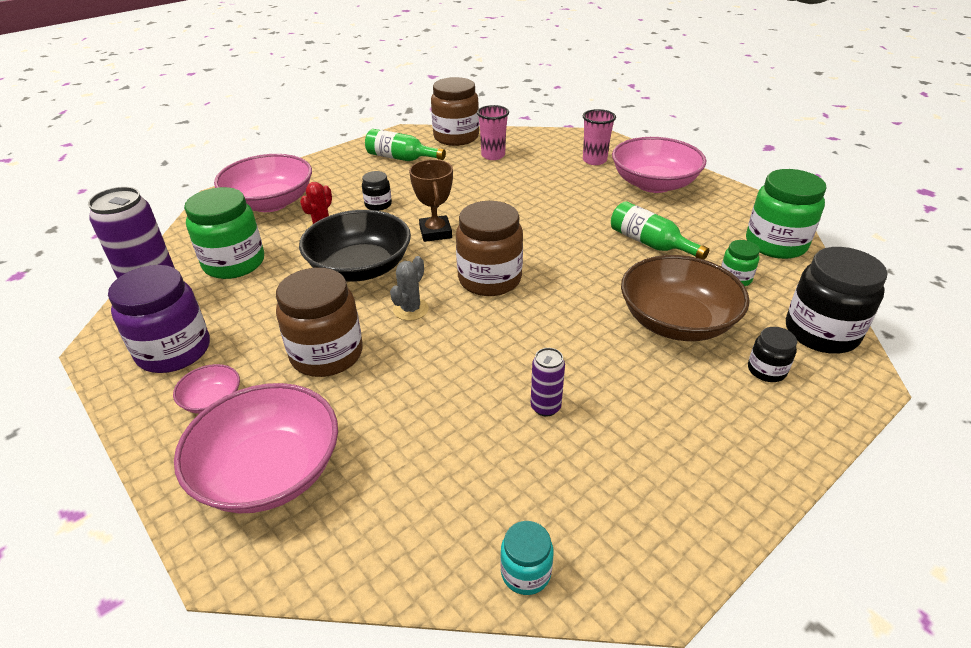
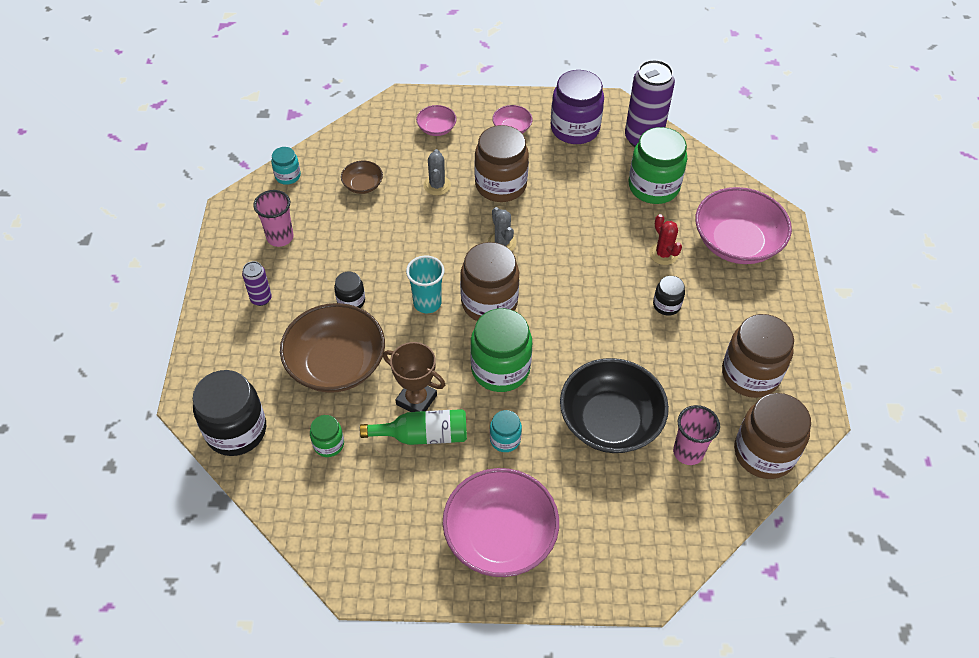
camera: 130 degrees right, 15 degrees up
pink bowl [174,383,338,513] -> pink bowl [416,105,457,136], size x0.46
black bowl [299,210,411,282] -> black bowl moved to [560,358,669,453]
green bottle [365,129,446,161] -> brown jar [722,314,794,398]
brown trophy [409,159,453,242] -> brown trophy moved to [383,342,445,412]
purple can [531,348,565,417] -> purple can moved to [242,261,272,306]
pink cup [583,109,616,165] -> pink cup moved to [253,190,294,247]
green jar [746,169,827,259] -> green jar moved to [470,308,532,392]
black jar [748,327,797,382] -> black jar moved to [334,271,365,308]
none -> brown bowl [341,161,383,194]
none -> turquoise cup [406,256,445,313]
none -> grey cactus [423,149,451,195]
none -> turquoise jar [490,410,522,452]

